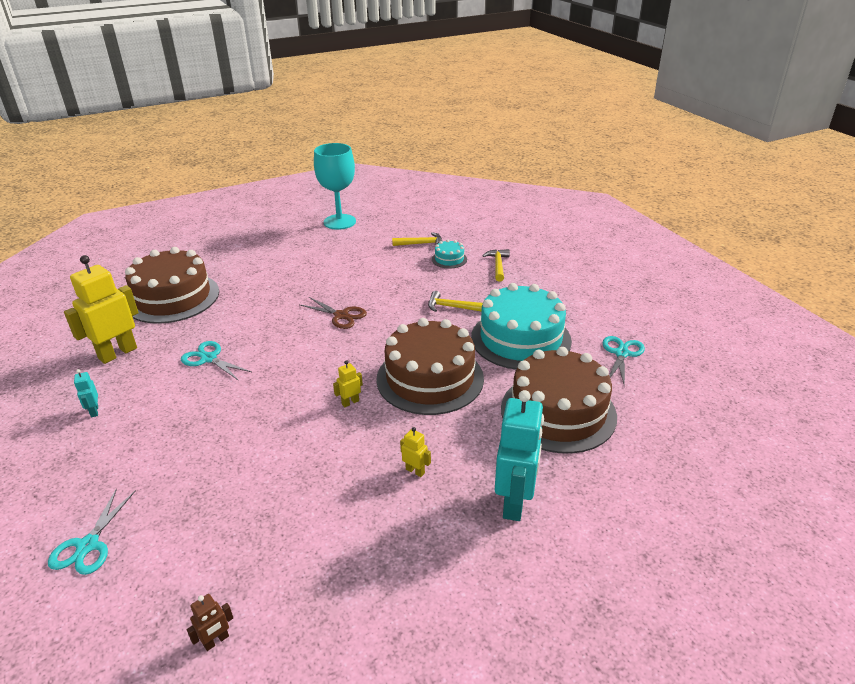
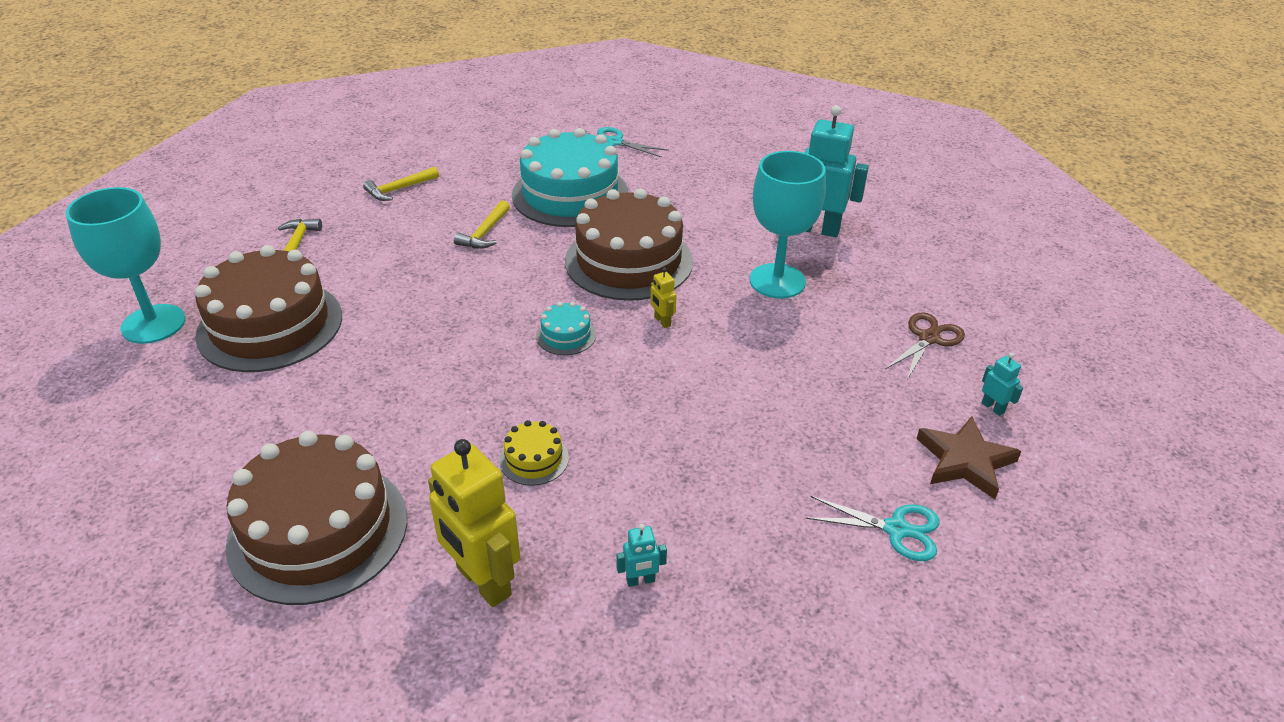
camera: 85 degrees left, 5 degrees up
turquoise scissors [181,341,252,381] -> yellow cake [500,420,569,486]
brown robot [187,594,233,651] -> turquoise robot [981,353,1023,416]
brown scissors [300,297,367,329] -> brown scissors moved to [885,312,965,379]
yellow robot [400,427,431,477] -> turquoise goblet [750,151,826,299]
turquoise cake [432,240,467,269] -> turquoise cake moved to [536,302,596,355]
yellow hammer [482,249,510,282] -> yellow hammer turned 45 degrees counterclockwise [363,167,439,201]
brown cake [501,347,617,454] -> brown cake moved to [195,245,342,372]
none -> brown star [916,416,1022,499]

